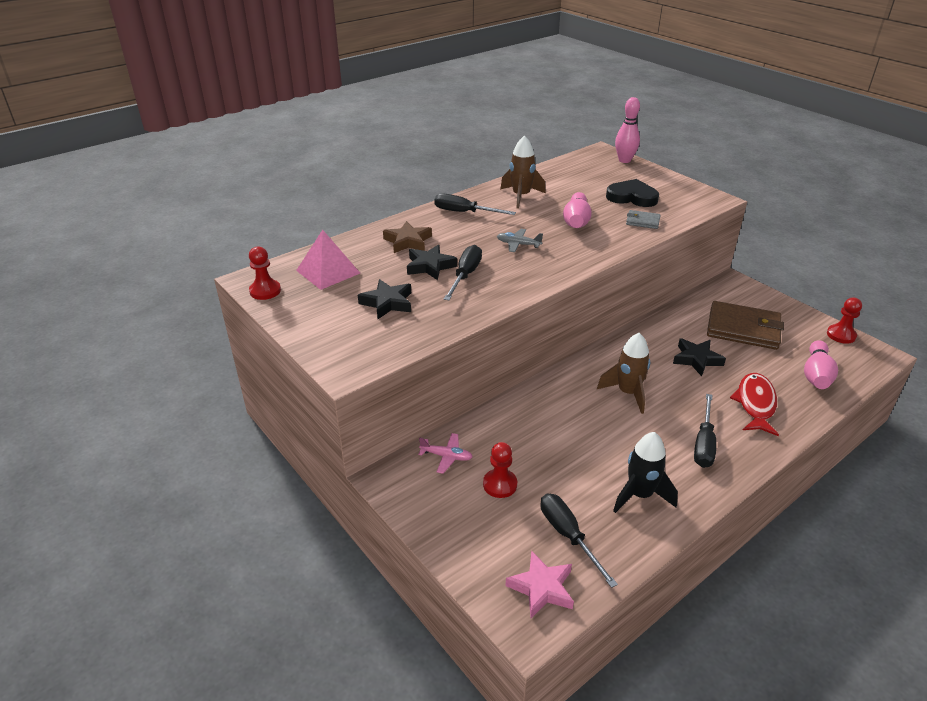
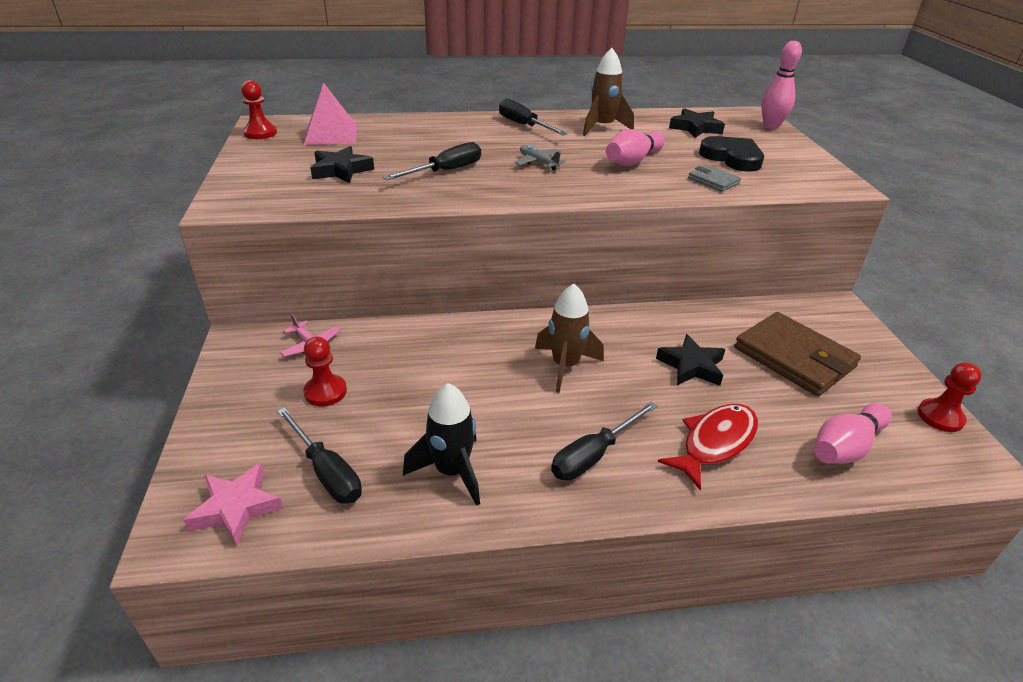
camera: 30 degrees right, 0 degrees up
brown star [383,221,432,253] -> none
black star [407,245,457,280] -> black star moved to [669,108,725,138]
black screwdriver [540,493,618,588] -> black screwdriver turned 135 degrees clockwise [277,407,362,504]

